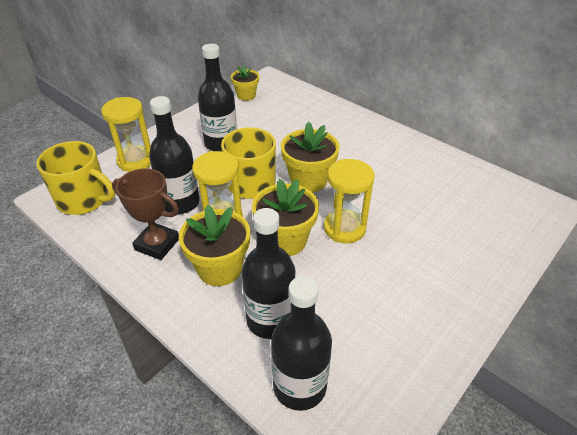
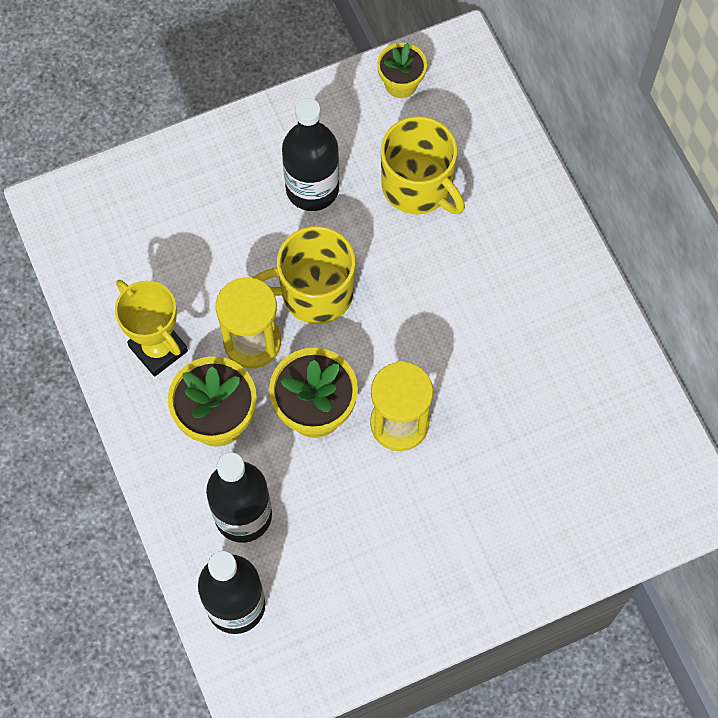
camera: 25 degrees right, 25 degrees up
yellow mug [36,141,115,215] -> yellow mug moved to [381,116,465,214]
yellow hourglass [101,97,151,172] -> none
brown trophy [112,168,179,260] -> yellow trophy [115,280,188,377]
black bottle [149,96,200,214] -> none
yellow flower pot [281,121,340,193] -> none

